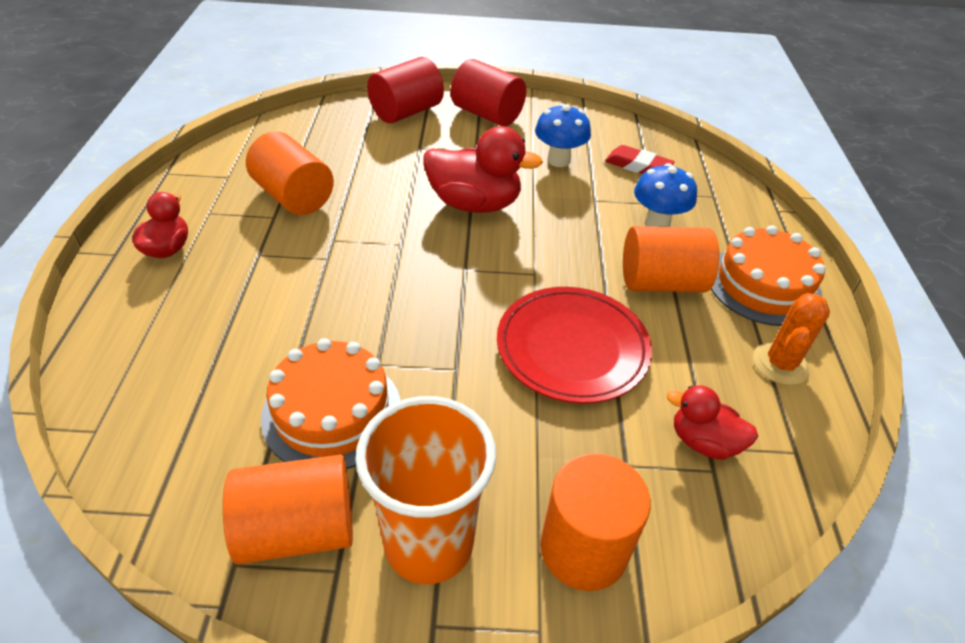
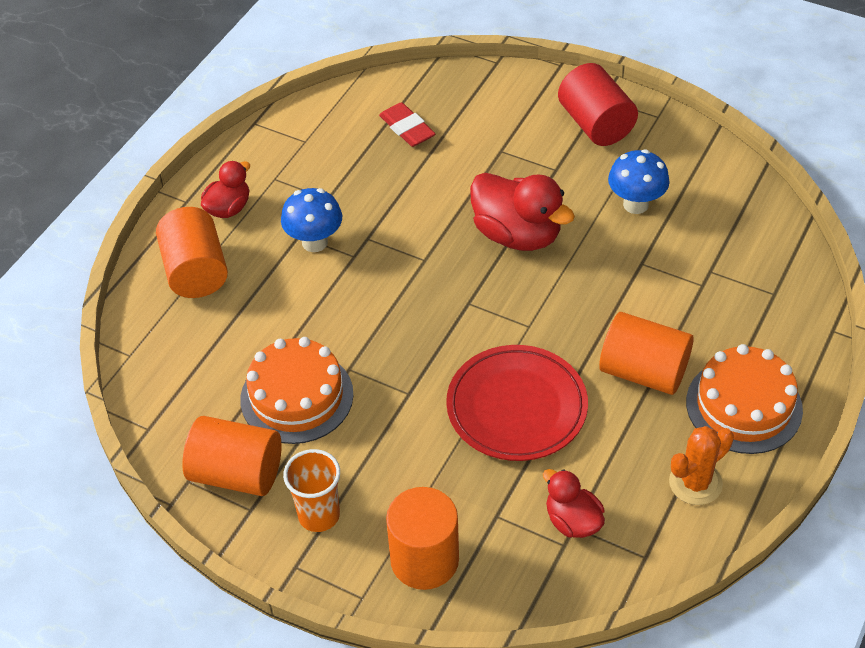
camera: 30 degrees right, 5 degrees up
orange cylinder [246,131,334,215] -> orange cylinder moved to [156,207,228,298]
orange cup [355,396,496,584] -> orange cup [283,449,340,532], size x0.62
red cylinder [367,57,444,123] -> none
red eraser [605,145,675,174] -> red eraser moved to [379,102,435,147]
blue mushroom [634,163,697,227] -> blue mushroom moved to [281,188,342,252]

